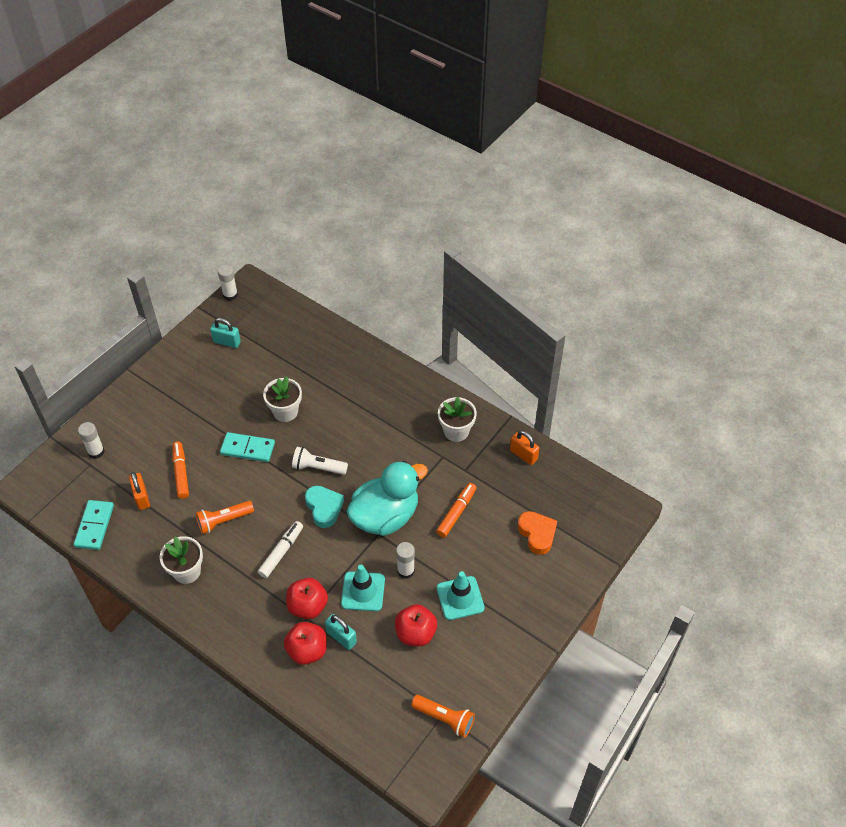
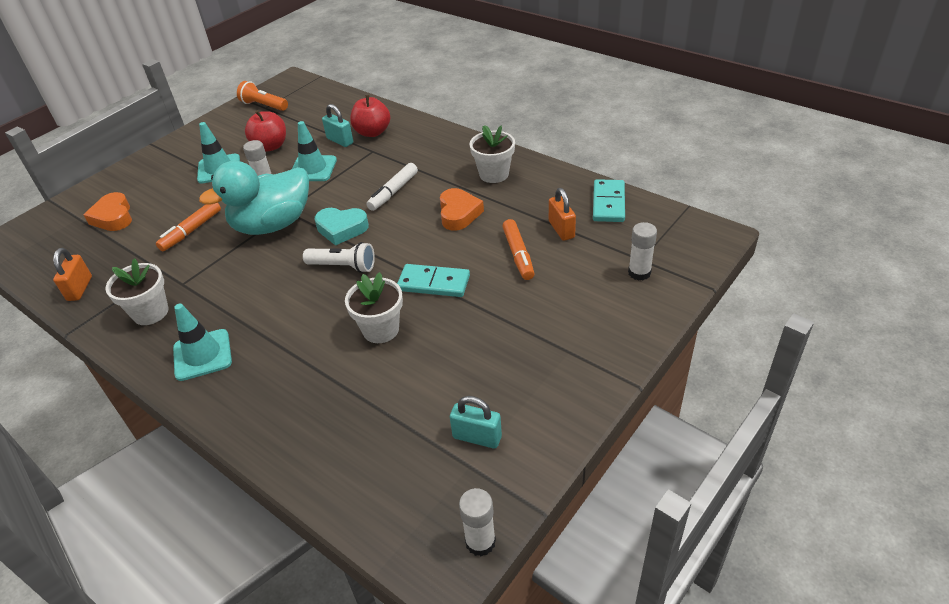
camera: 175 degrees left, 10 degrees down
orange flashlight [196,501,254,534] -> orange heart [440,188,484,231]
red apple [286,578,328,619] -> none
turquoise heart [305,486,344,528] -> turquoise heart turned 60 degrees counterclockwise [314,208,369,246]
orange padlock [510,431,539,465] -> orange padlock turned 45 degrees clockwise [53,248,92,301]
none -> turquoise traffic cone [173,304,232,381]

